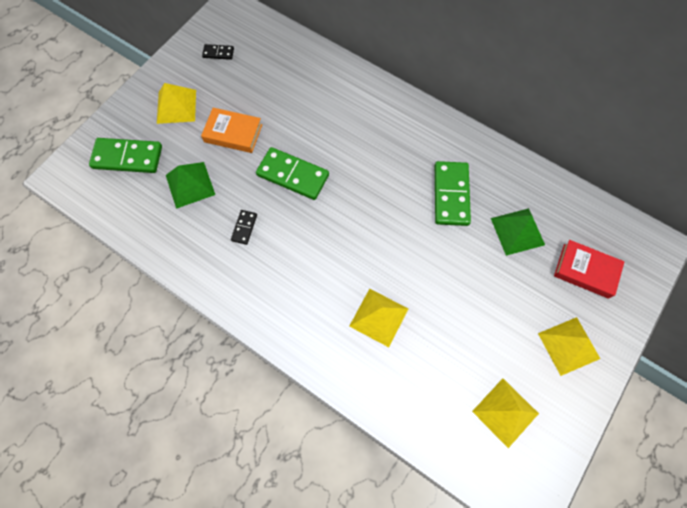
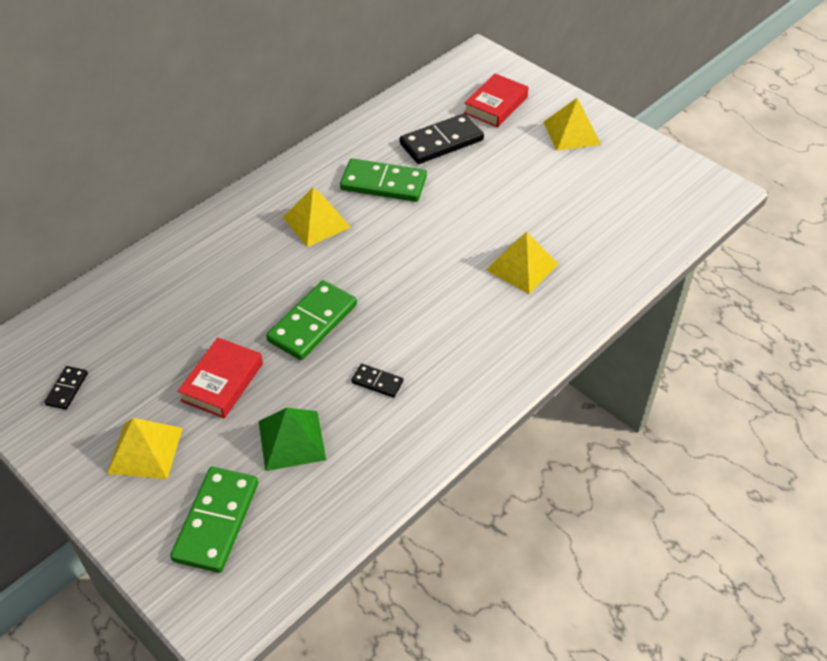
camera: 80 degrees left, 20 degrees down
orange book [201,108,262,153] -> red book [177,338,263,418]
yellow pyramid [472,378,539,448] -> yellow pyramid moved to [283,187,351,247]
green pyramid [491,208,545,256] -> black domino [400,114,484,164]

